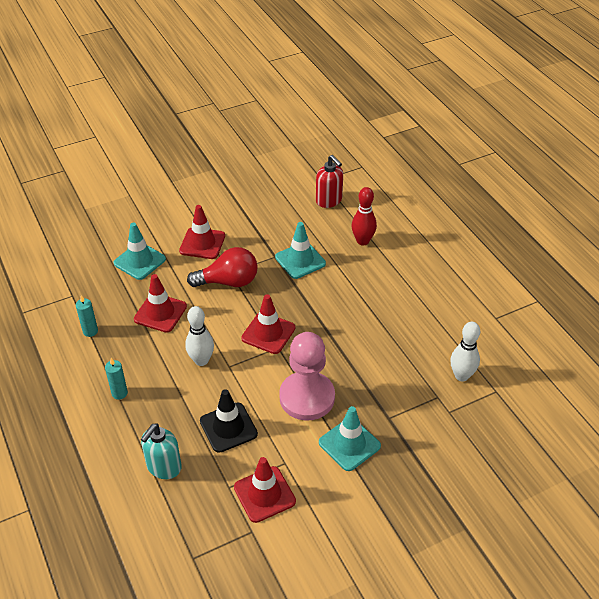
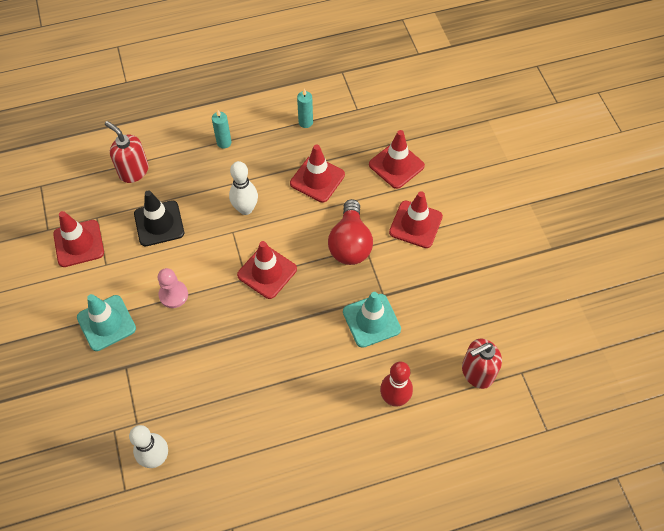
camera: 100 degrees right, 15 degrees up
turquoise traffic cone [113,222,166,280] -> red traffic cone [369,130,425,189]
turquoise soap dispenser [141,423,182,479] -> red soap dispenser [105,121,149,183]
pink pawn [279,332,335,421] -> pink pawn [158,268,188,308], size x0.51

